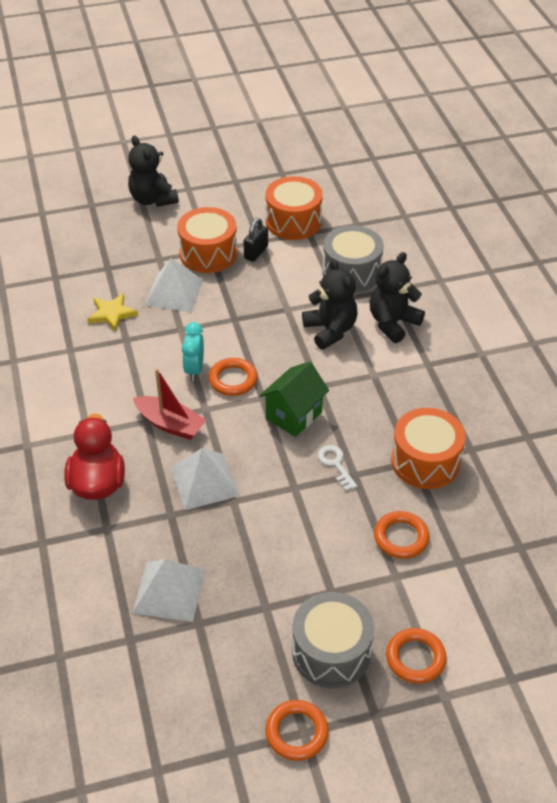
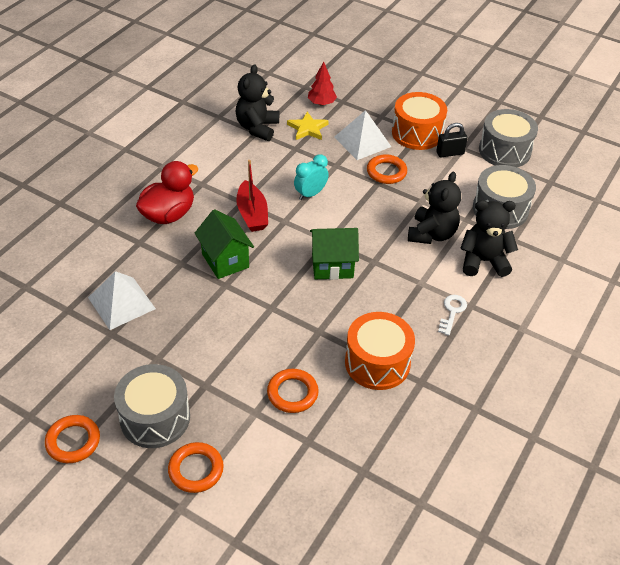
camera: 45 degrees right, 0 degrees up
black teddy bear [128,135,179,207] -> black teddy bear moved to [235,64,279,141]
white pyramid [171,448,240,510] -> green house [194,209,254,279]
orange ring [209,358,258,396] -> orange ring moved to [367,154,407,184]
orange drum [265,176,323,240] -> grey drum [479,109,538,167]
white key [318,445,357,491] -> white key moved to [438,295,467,336]
none -> red tree [308,62,337,106]

